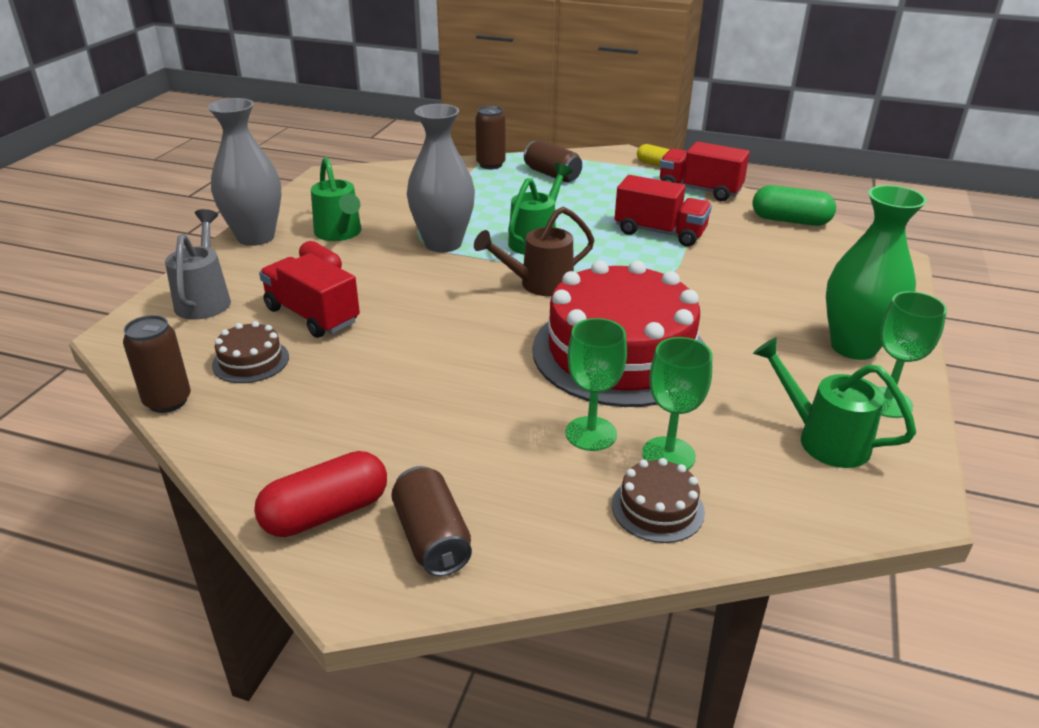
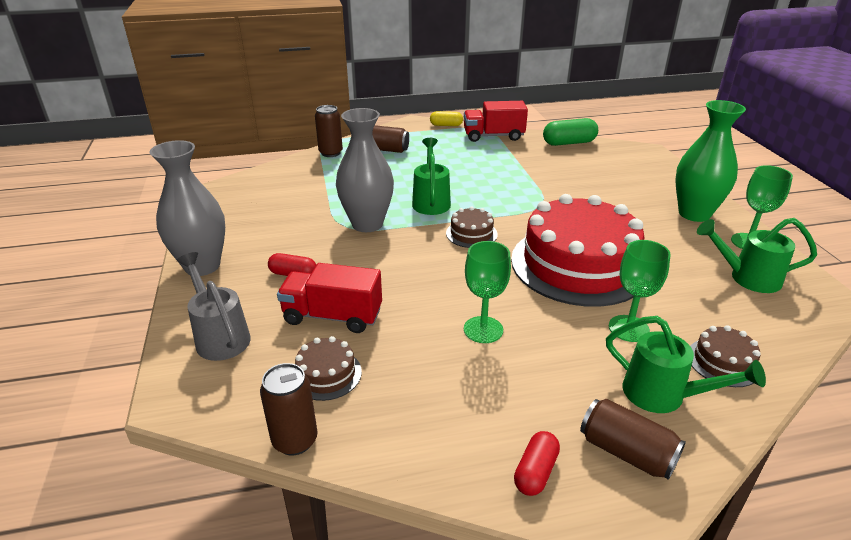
camera: 30 degrees left, 0 degrees up
red capsule [254,451,387,537] -> red capsule [514,431,560,496], size x0.63
green watering can [311,157,361,241] -> green watering can moved to [606,316,766,413]
brown watering can [474,207,595,296] -> brown cake [446,206,498,248]
red truck [615,175,712,247] -> none
green goblet [642,337,712,470] -> green goblet moved to [464,241,511,343]

